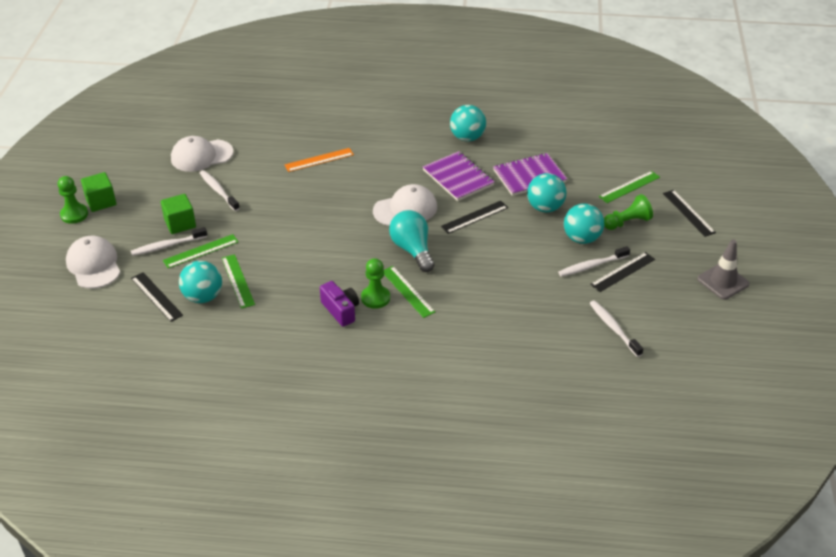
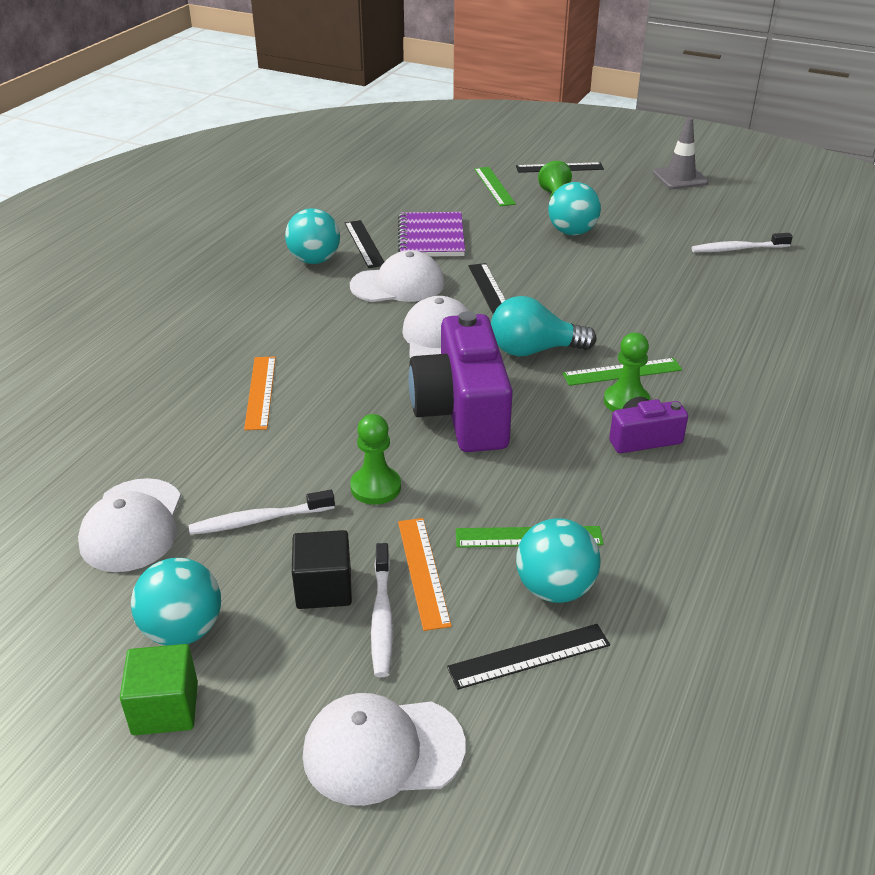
camera: 70 degrees left, 5 degrees down
green pawn [58,176,88,224] -> green pawn moved to [350,414,401,505]
green cube [161,194,196,234] -> black cube [292,530,352,609]
green ruler [163,234,238,268] -> orange ruler [398,518,452,631]
purple notebook [423,151,494,201] -> white cap [350,250,445,302]
turquoise ball [527,173,567,212] -> turquoise ball moved to [131,558,221,646]
white toothbrush [558,246,630,277] -> none
black ruler [590,252,655,292] -> black ruler moved to [345,220,384,268]
none -> purple camera [408,311,513,452]

